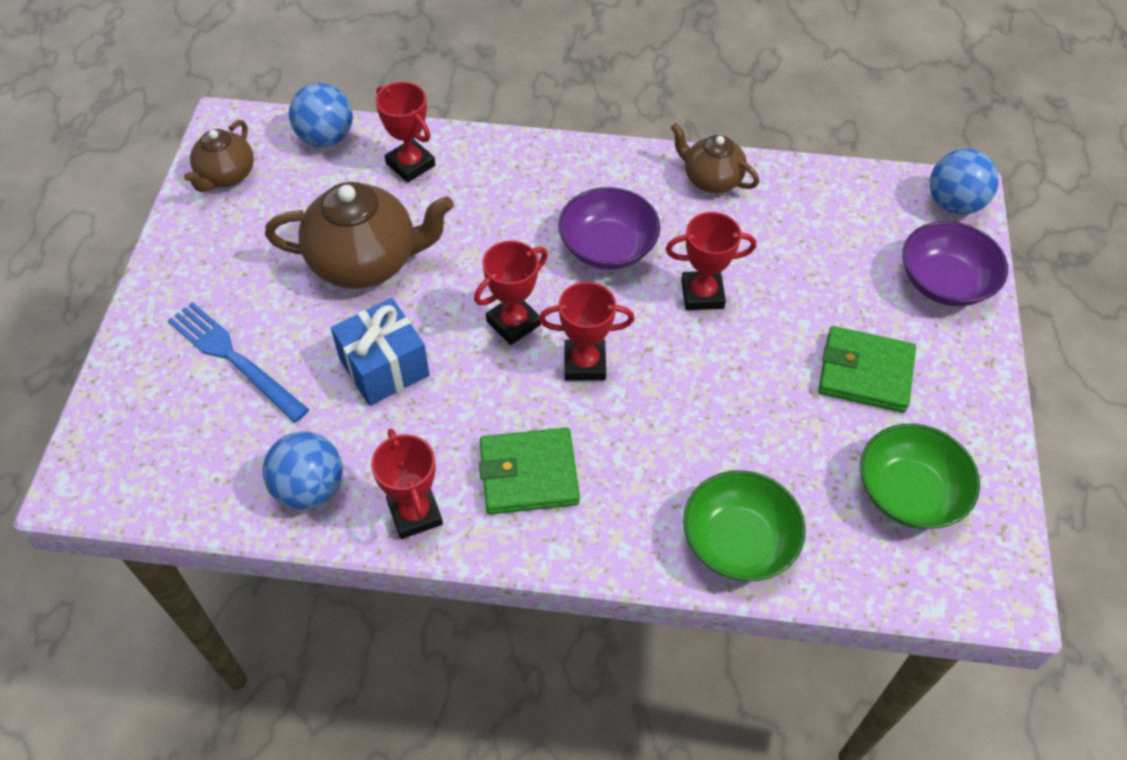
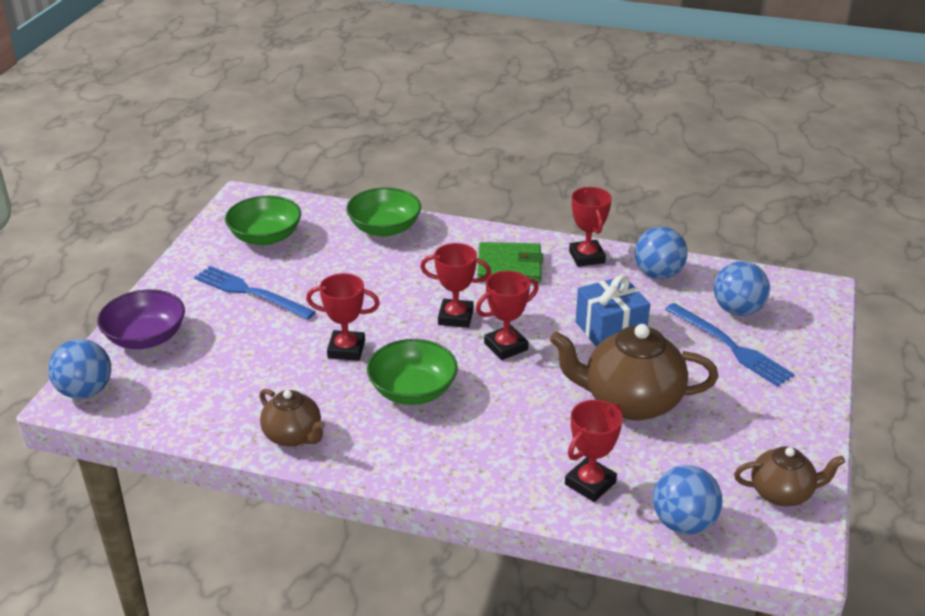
camera: 170 degrees left, 20 degrees down
brown teapot [184,120,254,192] -> brown teapot turned 60 degrees clockwise [734,446,845,506]
red trophy [375,82,435,183] -> red trophy turned 75 degrees clockwise [565,400,623,502]
purple bowl [558,187,660,270] -> green bowl [367,339,458,405]
green wallet [818,326,916,413] -> blue fork [194,266,316,320]
none -> blue ball [714,261,770,316]

